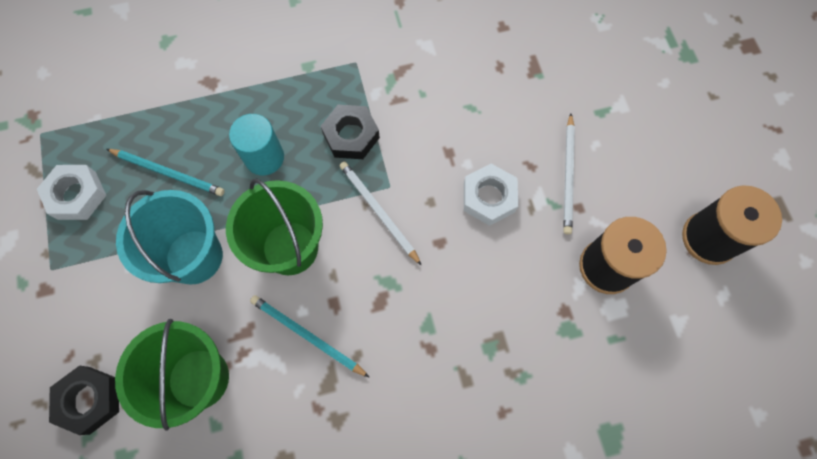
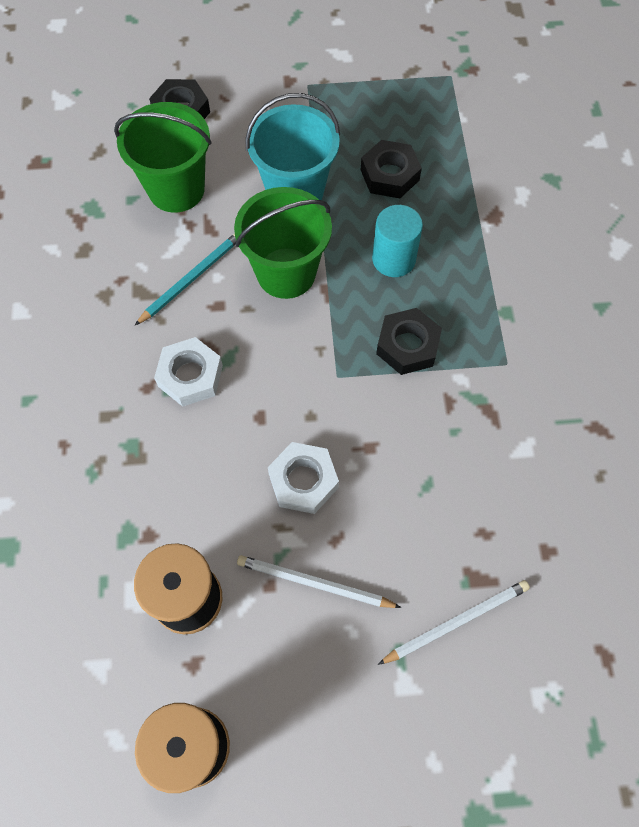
camera: 100 degrees right, 5 degrees down
white nut [37,165,106,220] -> white nut moved to [154,337,223,407]
turquoise pencil [107,149,224,196] -> black nut [361,140,422,198]
white pencil [340,162,422,266] -> white pencil moved to [378,580,530,665]

